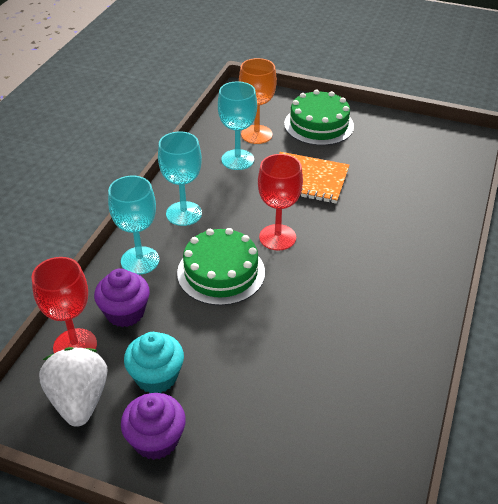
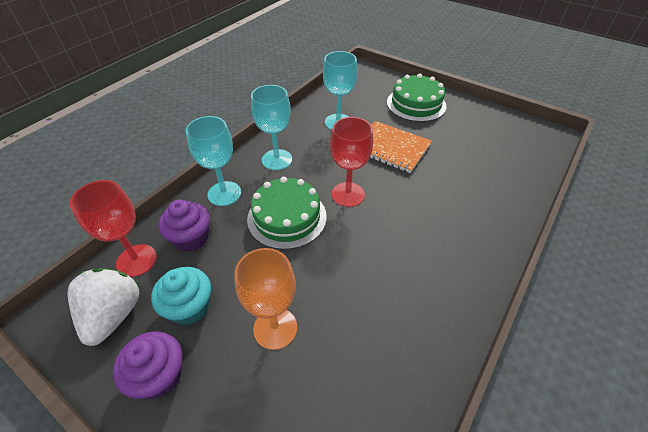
camera: 15 degrees right, 5 degrees up
orange goblet [239,58,277,144] -> orange goblet moved to [234,248,297,350]

